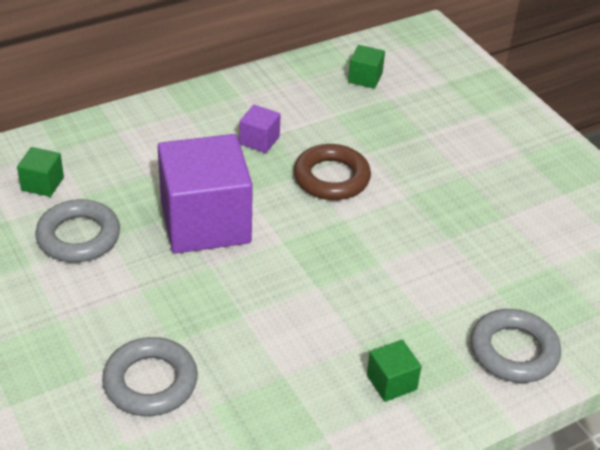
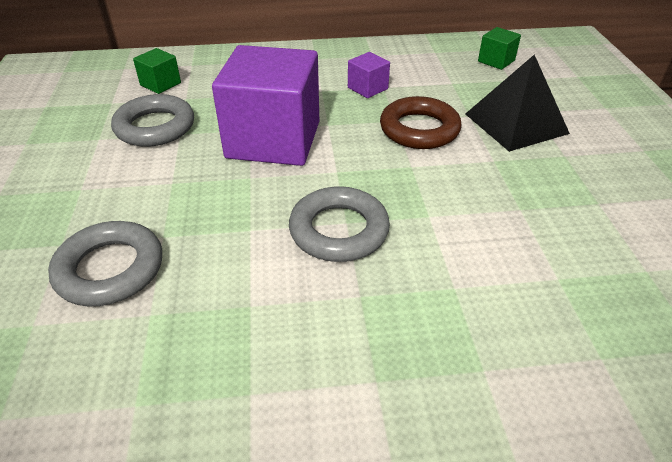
camera: 25 degrees right, 0 degrees up
green cube [367,340,422,402] -> none
grey ring [470,309,561,383] -> grey ring moved to [289,186,390,262]
none -> black pyramid [466,55,570,152]

